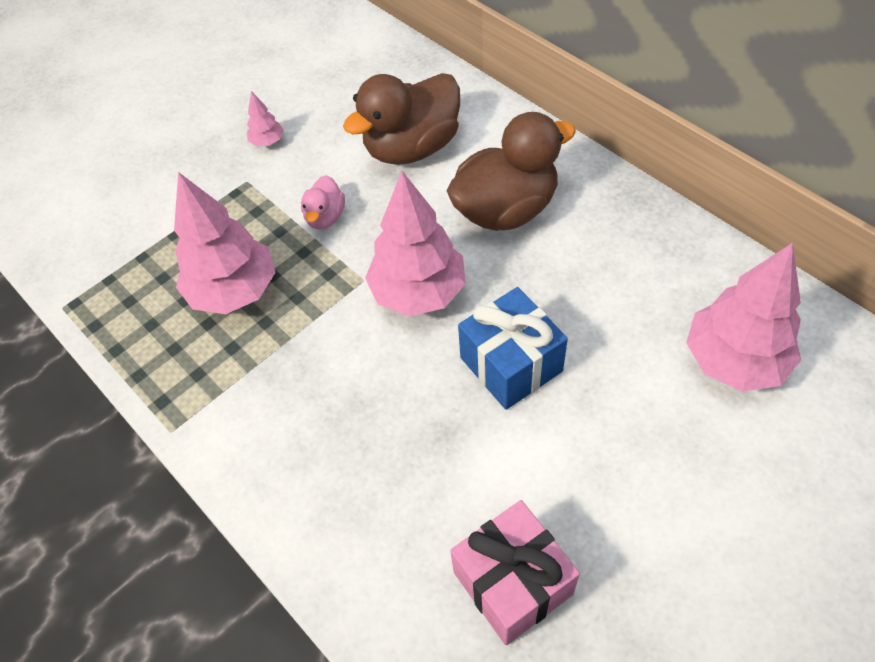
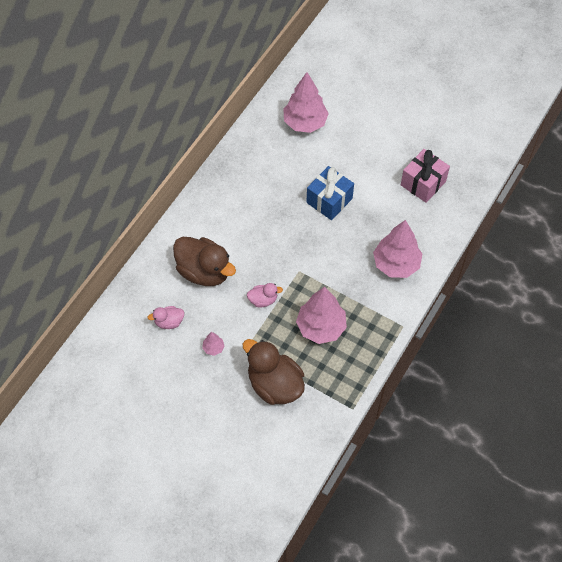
camera: 110 degrees left, 5 degrees up
pink tree [365,171,466,316] -> pink tree moved to [373,220,422,278]
brown duck [446,112,576,231] -> brown duck moved to [242,339,305,405]
none -> pink duck [147,306,184,329]

